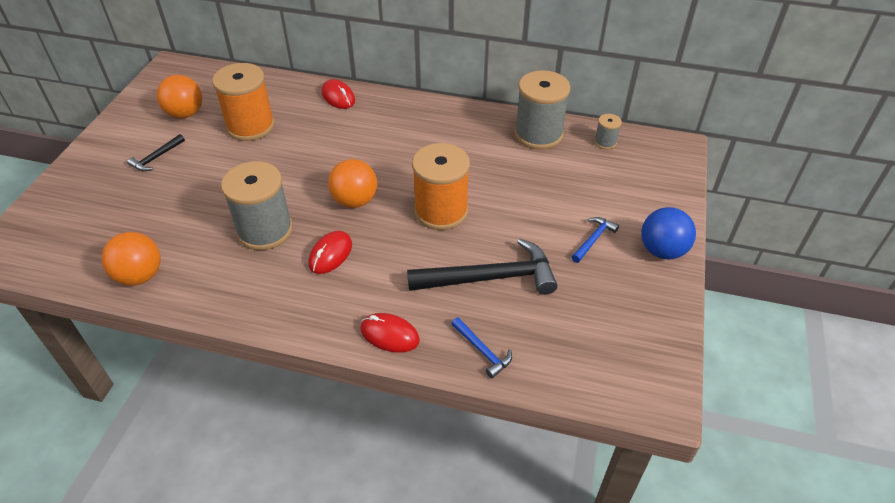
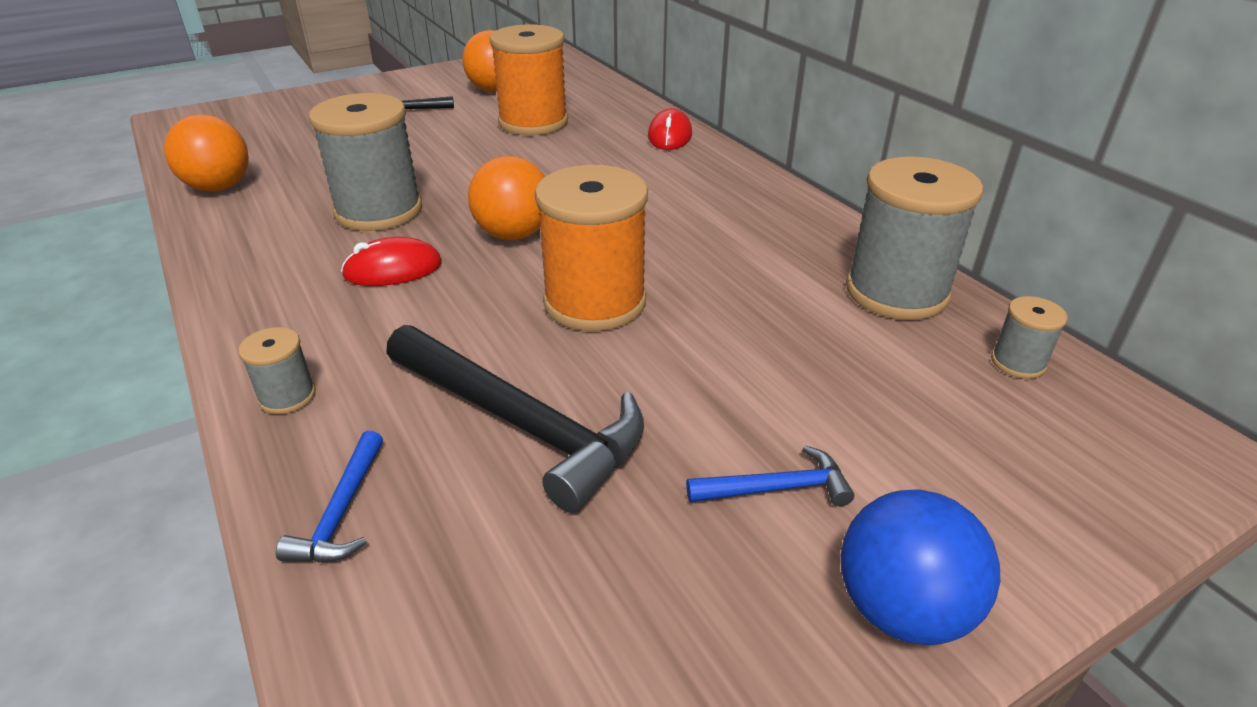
camera: 45 degrees right, 10 degrees down
red mouse [360,313,420,353] -> grey spool [238,327,316,414]

